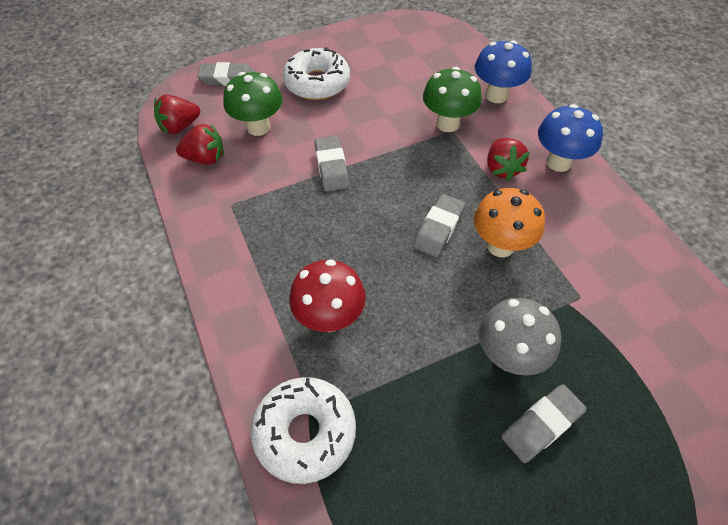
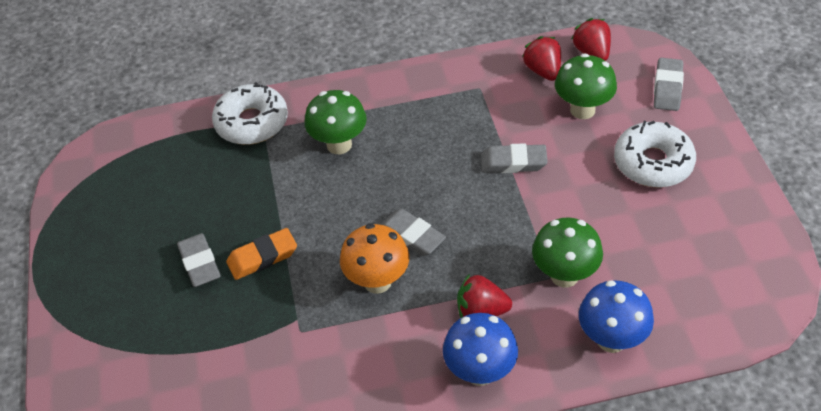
camera: 105 degrees right, 5 degrees down
red strawberry [176,124,224,165] -> red strawberry turned 150 degrees clockwise [522,36,561,81]
red mushroom [289,259,366,332] -> green mushroom [304,90,367,154]
grey mushroom [479,298,561,376] -> orange eraser [226,228,297,280]

